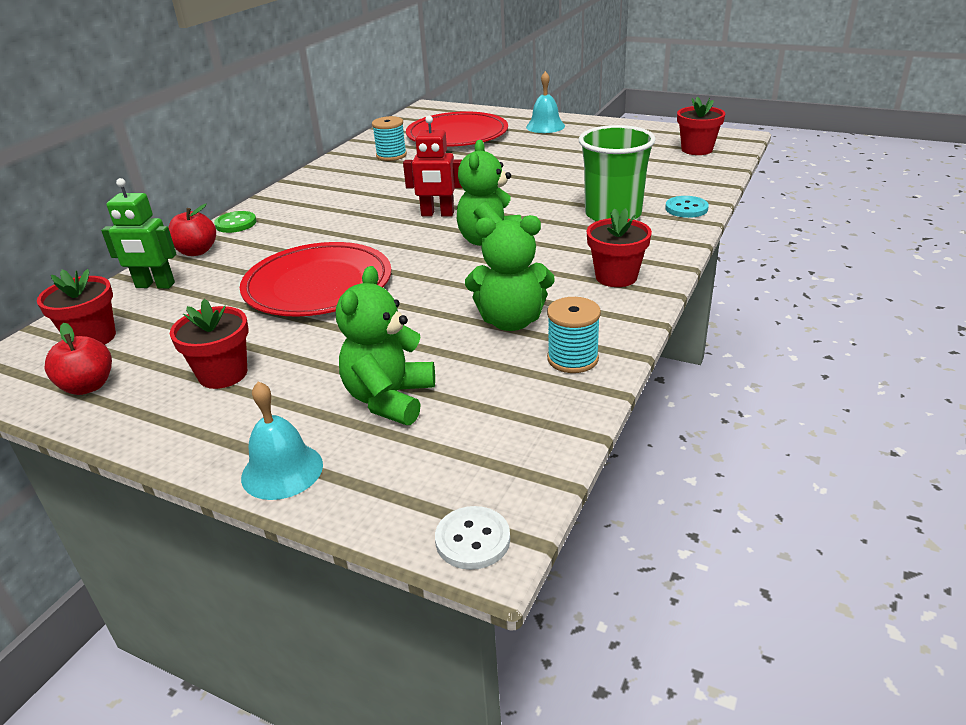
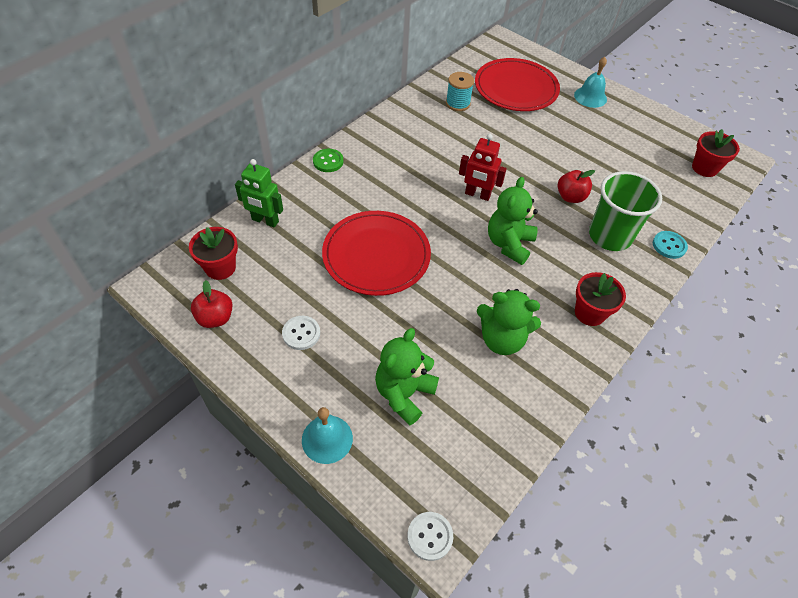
camera: 10 degrees right, 20 degrees up
red apple [168,204,216,256] -> red apple moved to [558,170,595,203]
red flower pot [170,299,249,389] -> white button [282,316,320,350]
turquoise spool [547,297,601,373] -> none

